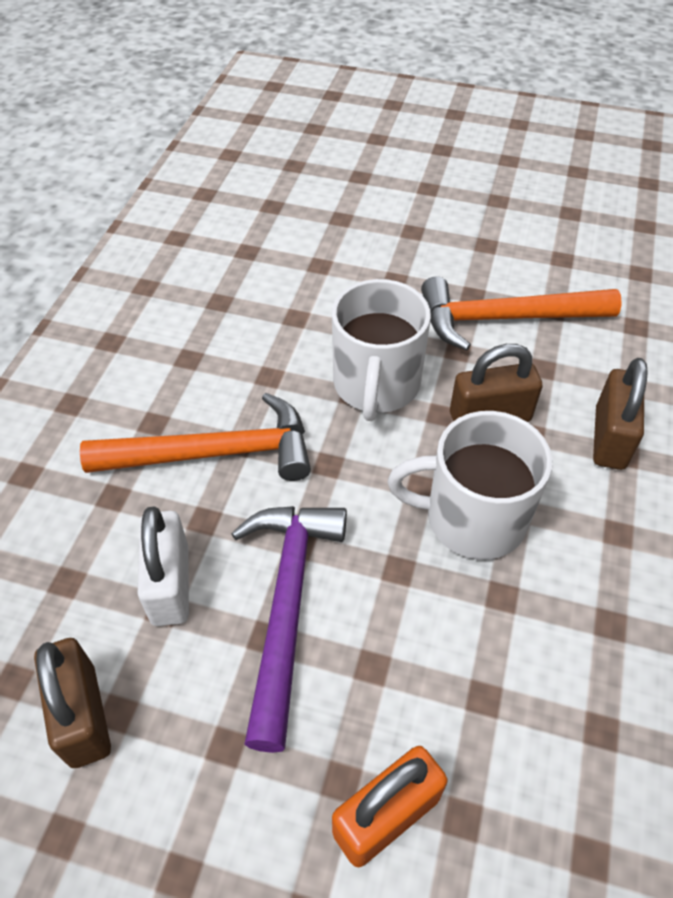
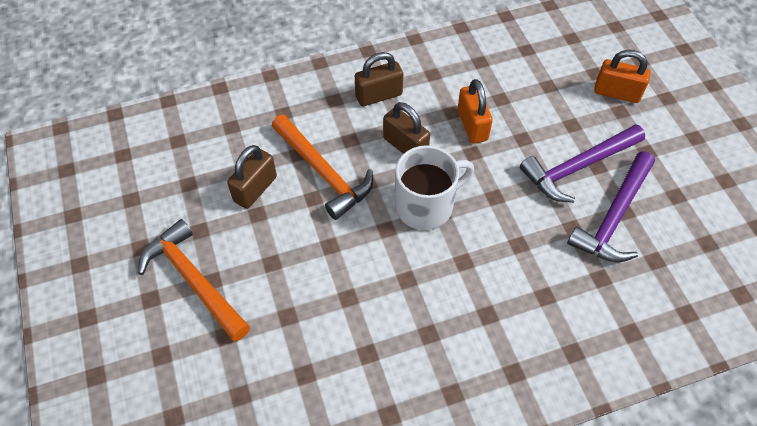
camera: 125 degrees left, 5 degrees up
brown padlock [34,638,111,768] -> brown padlock moved to [227,145,277,209]
orange hammer [80,393,311,481] -> orange hammer moved to [138,219,250,342]
white padlock [138,506,189,626] -> purple hammer [567,151,655,262]
white mug [388,411,552,560] -> orange padlock [458,79,493,144]

